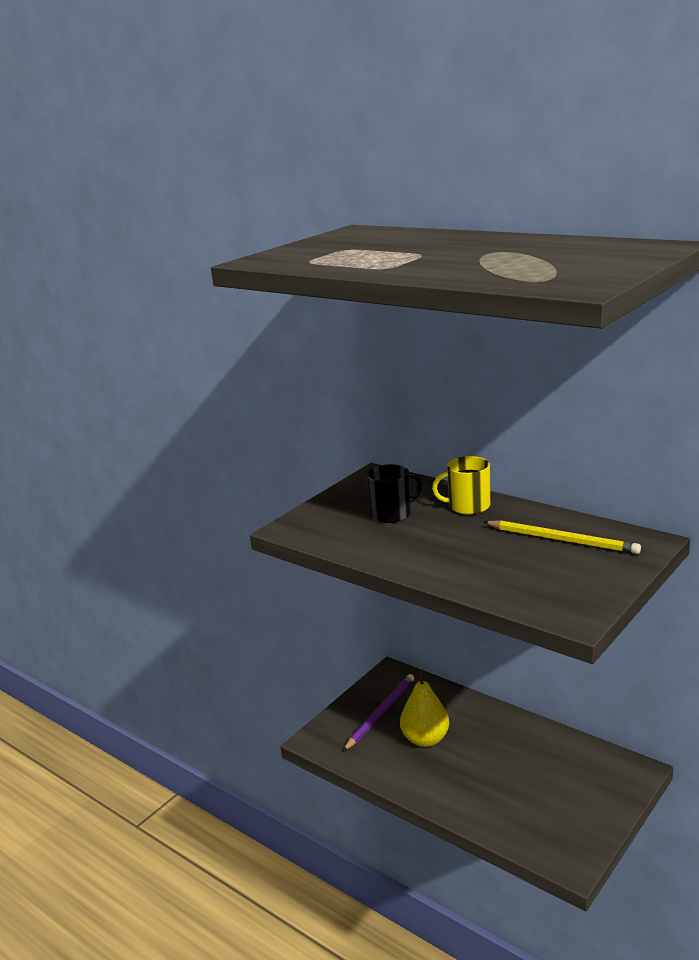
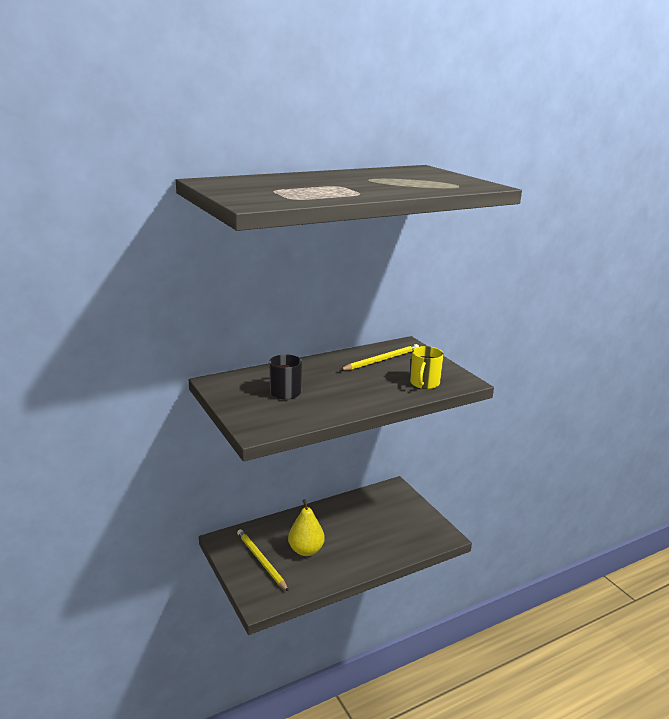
camera: 70 degrees left, 0 degrees up
purple pencil [343,674,414,751] -> yellow pencil [237,529,289,592]
yellow mug [432,456,490,515] -> yellow mug moved to [410,346,444,389]

